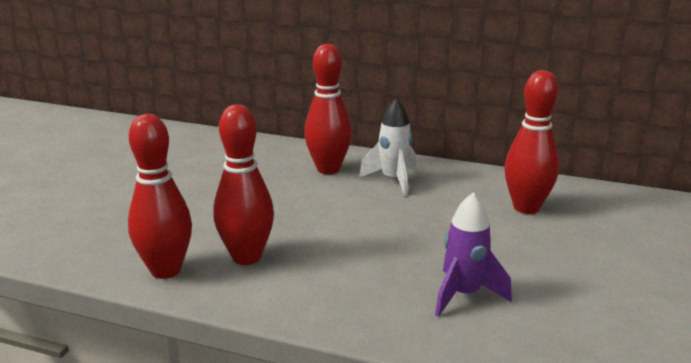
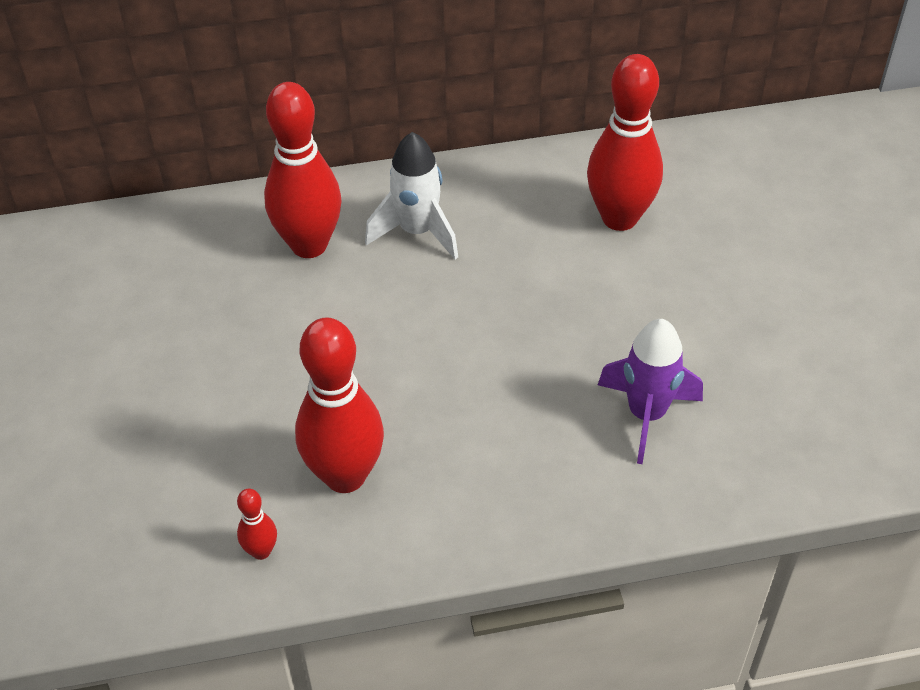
camera: 30 degrees left, 25 degrees up
red bowling pin [128,114,192,279] -> red bowling pin [237,489,277,560], size x0.44

